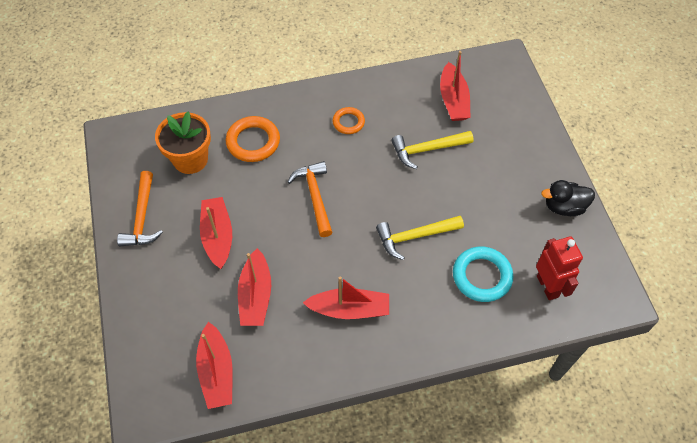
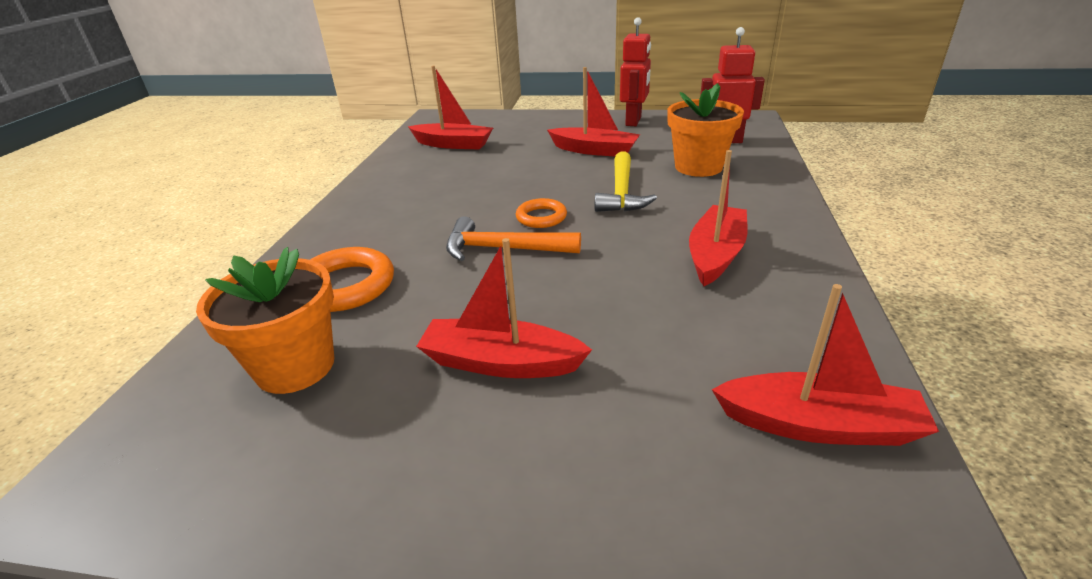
camera: 65 degrees left, 25 degrees down
orange hammer [117,171,163,246] -> none
red boat [238,248,271,326] -> red boat moved to [547,67,640,156]
orange ring [333,107,365,134] -> orange ring moved to [516,198,567,228]
yellow hammer [391,131,474,169] -> none
turquoise ring [453,247,513,302] -> orange flower pot [668,83,744,177]
black duck [541,180,595,216] -> red robot [620,17,651,126]

